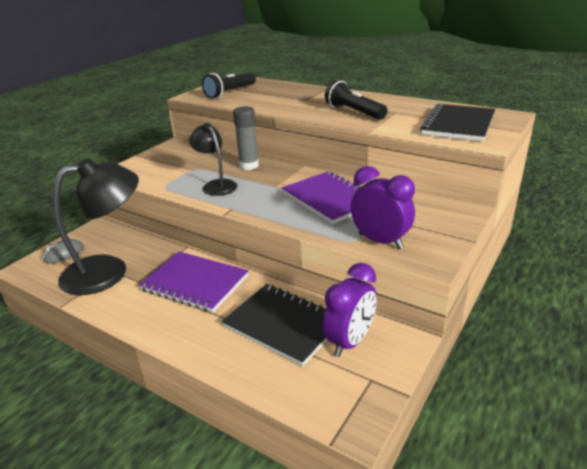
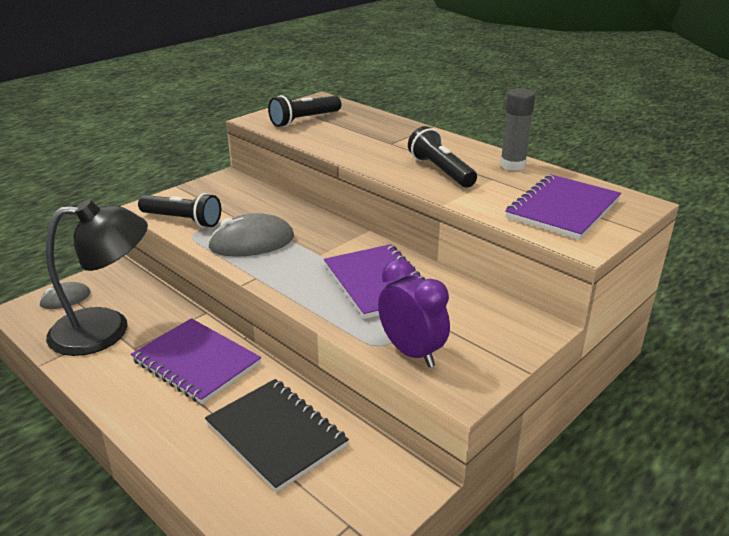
camera: 10 degrees right, 0 degrees up
black lamp [189,123,237,196] -> grey mouse [208,213,294,257]
grey glue stick [233,106,259,170] -> grey glue stick moved to [500,88,535,171]
purple clock [323,263,377,357] -> none
black notebook [420,103,495,141] -> purple notebook [505,174,621,240]
none -> black flashlight [138,193,221,228]

